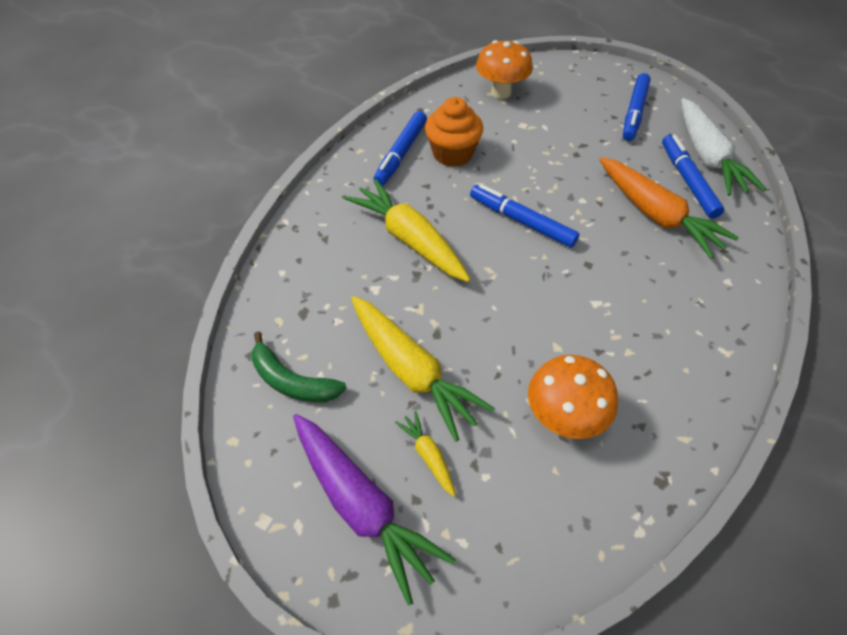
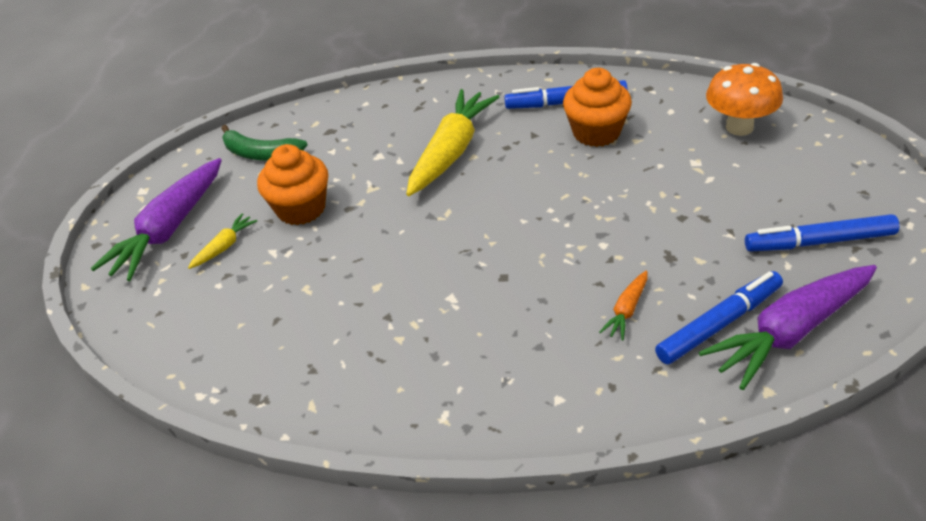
camera: 70 degrees right, 10 degrees down
green banana [252,331,347,402] -> green banana turned 75 degrees counterclockwise [221,125,307,160]
yellow carrot [351,296,495,442] -> orange cupcake [257,144,328,225]
blue marker [470,184,579,248] -> none
orange mushroom [528,355,618,439] -> none
orange carrot [599,157,739,259] -> orange carrot [599,271,647,340], size x0.46
white carrot [681,98,766,196] -> purple carrot [699,265,877,390]

